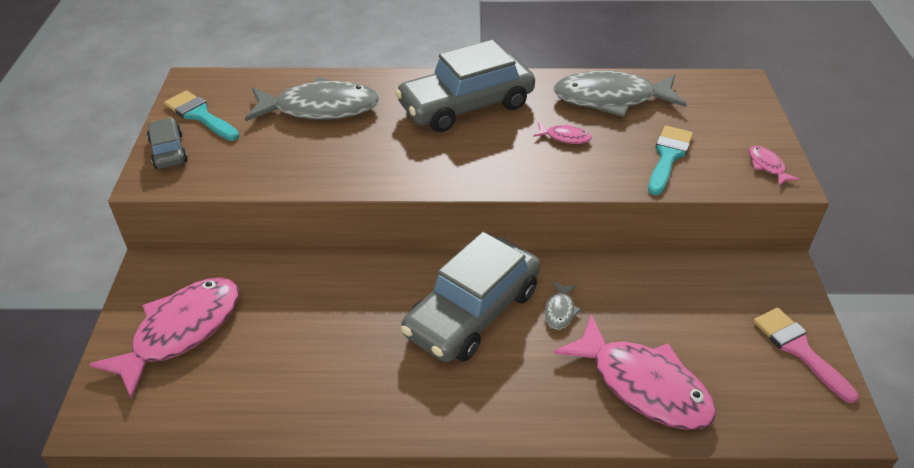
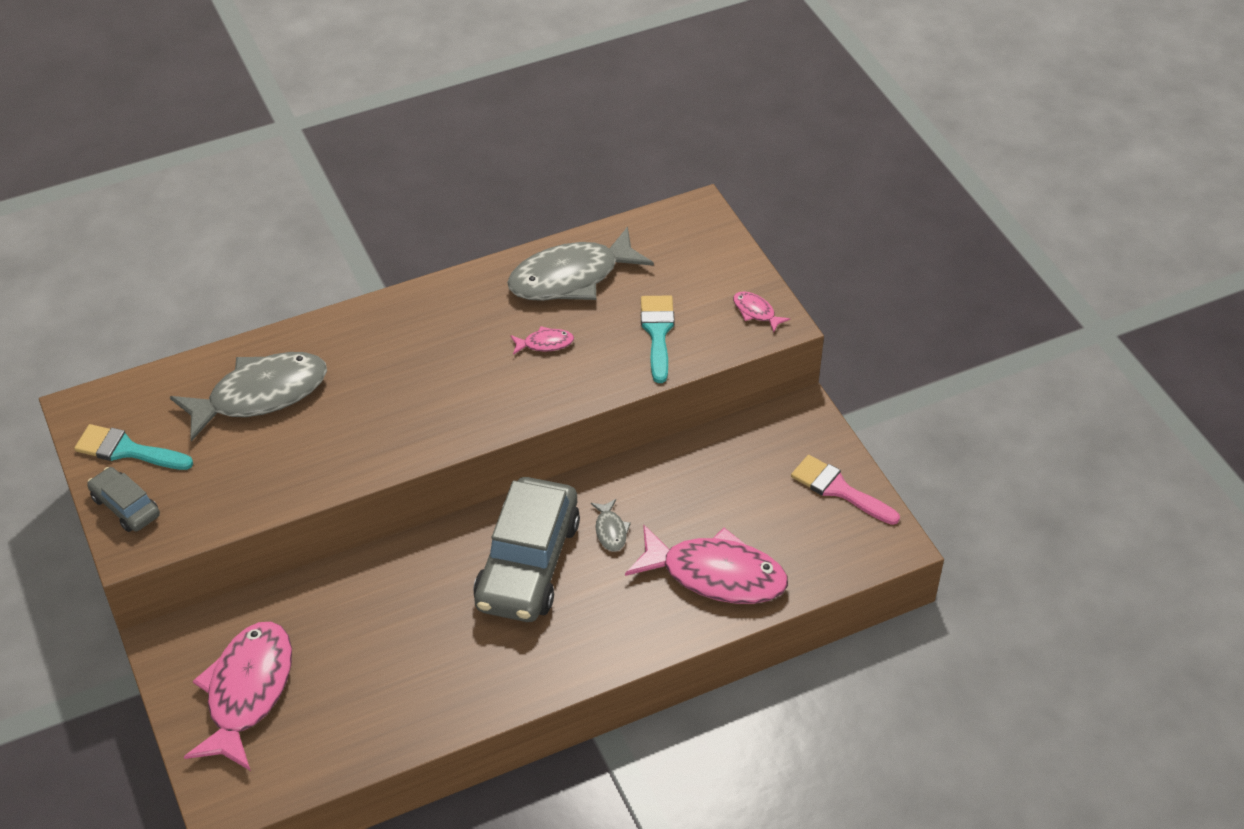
camera: 25 degrees left, 5 degrees up
grey car [395,40,535,132] -> none

